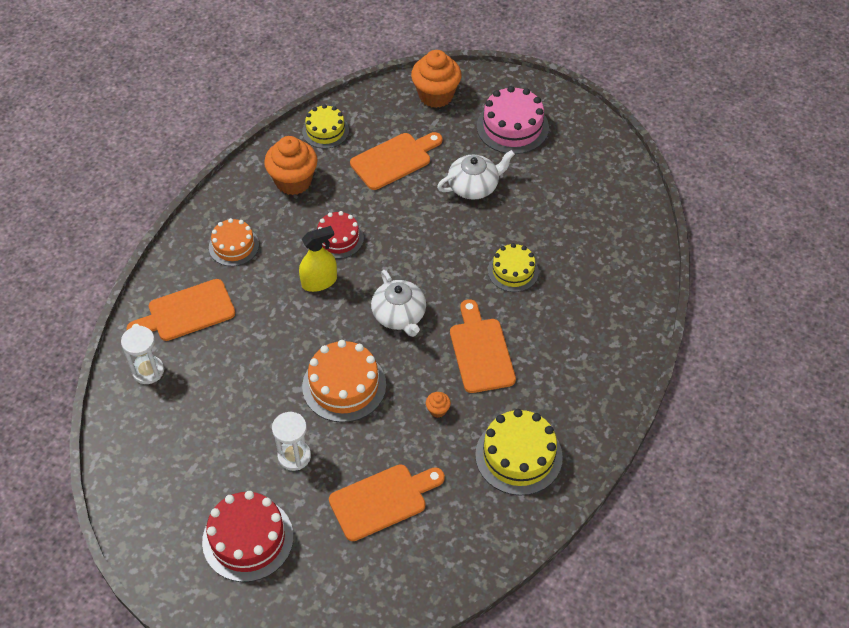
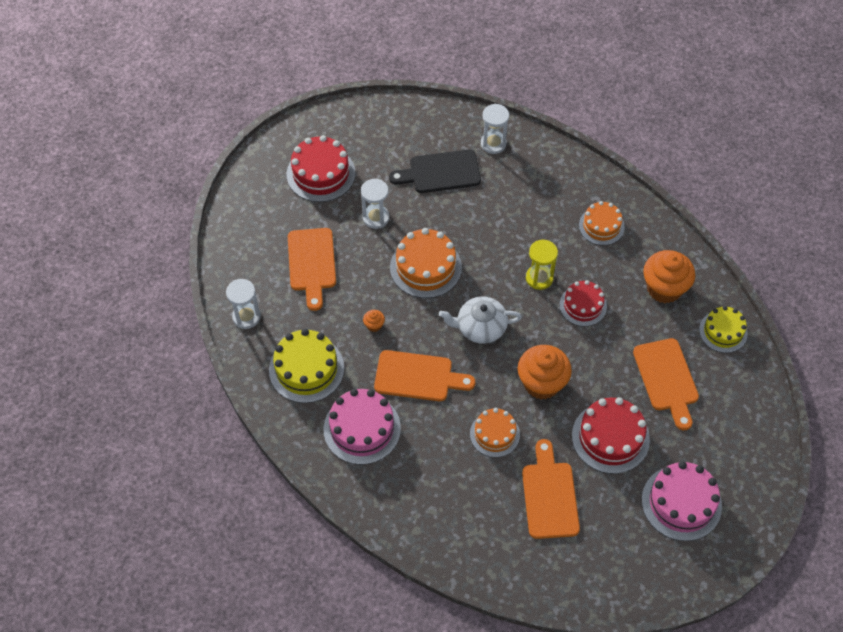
camera: 110 degrees right, 5 degrees up
orange cutting board [126,279,235,341] -> orange cutting board moved to [522,439,580,539]
yellow spray bottle [299,226,337,292] -> yellow hourglass [526,240,558,290]
orange cupcake [411,50,462,108] -> orange cupcake moved to [518,345,572,399]
white teapot [437,150,515,200] -> red cake [572,397,650,474]
yellow cake [488,243,539,292] -> orange cake [470,408,520,457]
none -> white hourglass [226,279,261,329]
none -> pink cake [323,389,401,465]
none -> black cutting board [389,149,481,193]

